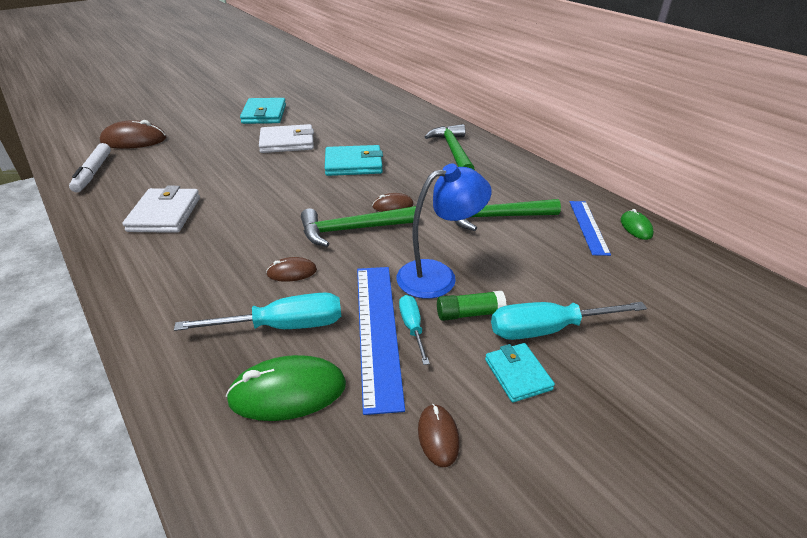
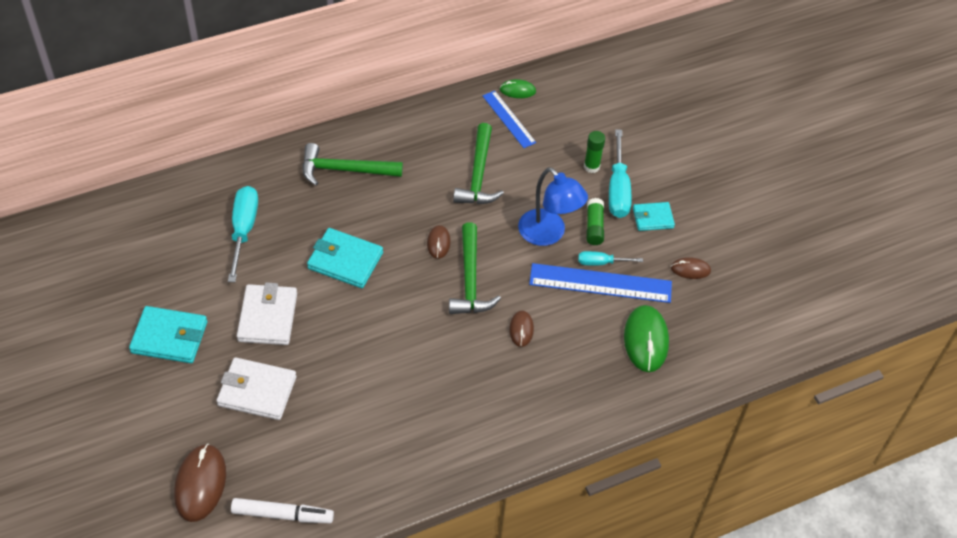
camera: 80 degrees left, 15 degrees up
white wallet [123,186,200,233] -> white wallet moved to [216,357,297,420]
turquoise screwdriver [174,292,341,331] -> turquoise screwdriver moved to [228,186,258,282]
turquoise wallet [325,145,383,176] -> turquoise wallet turned 75 degrees counterclockwise [307,228,383,288]
blue lamp [397,163,492,299] -> blue lamp turned 150 degrees clockwise [518,167,588,246]
blue ruler [570,201,611,256] -> blue ruler turned 45 degrees clockwise [483,91,536,148]
none -> green glue stick [584,131,605,173]

